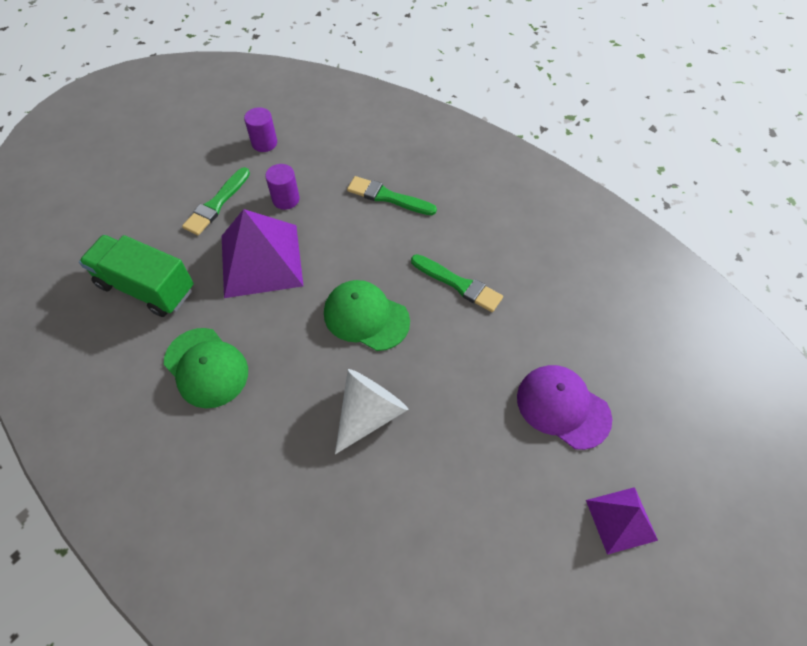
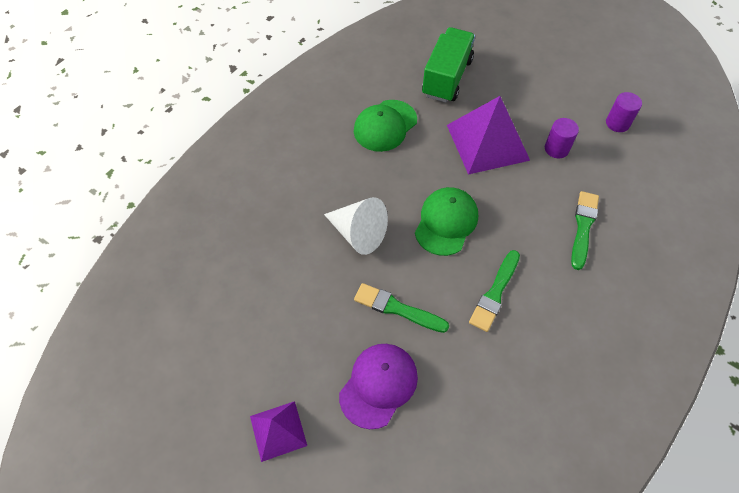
camera: 85 degrees right, 0 degrees up
green brush [182,167,250,235] -> green brush moved to [354,283,449,333]

